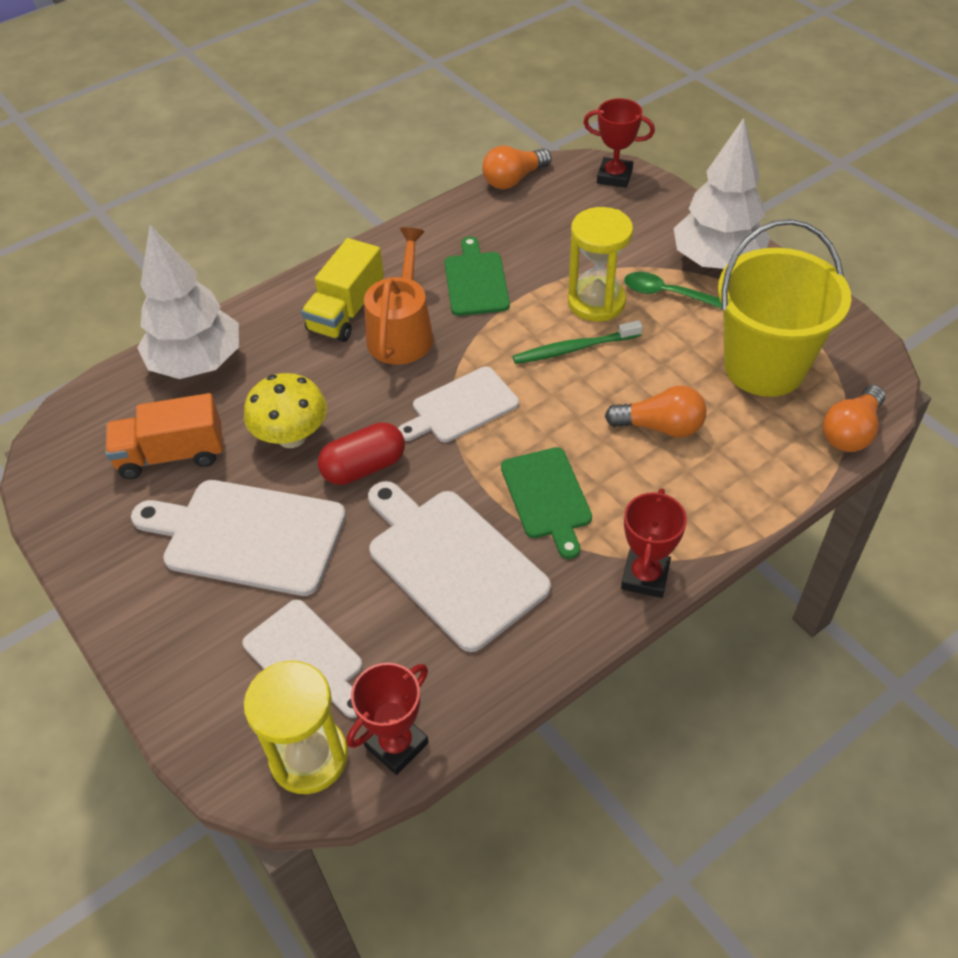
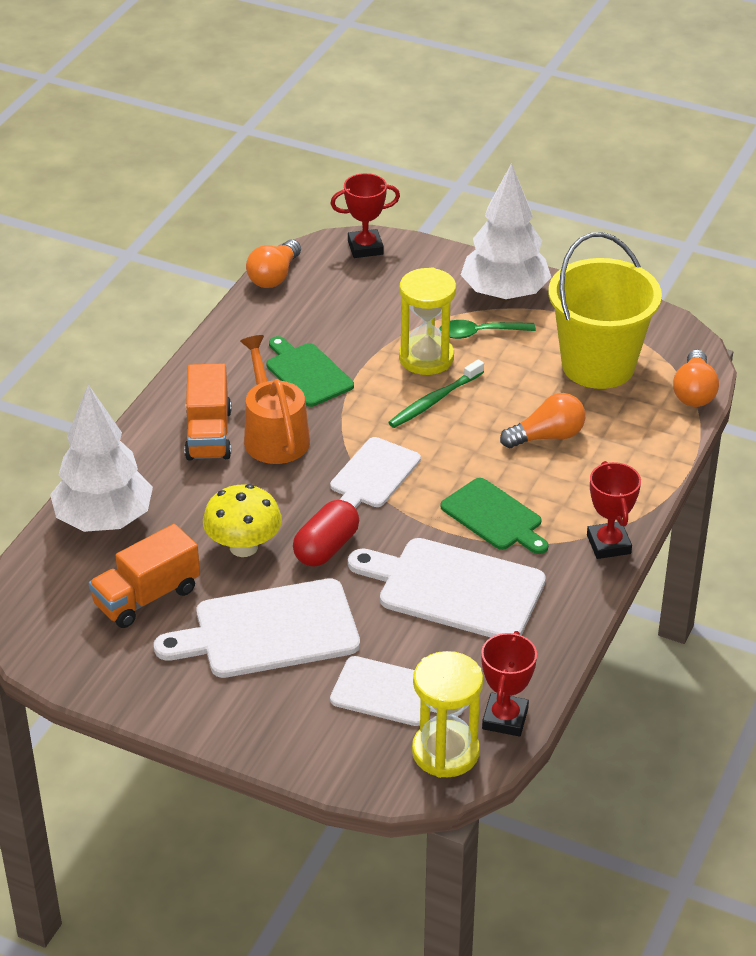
camera: 30 degrees left, 10 degrees down
yellow truck [301,238,384,342] -> orange truck [184,363,231,461]

